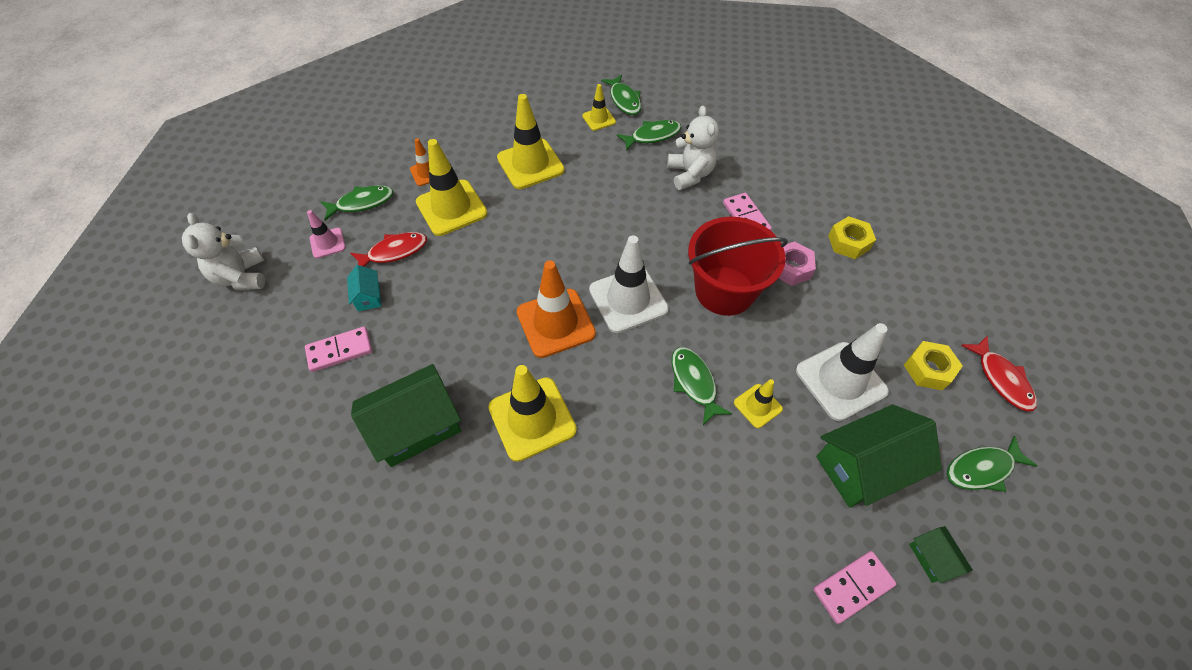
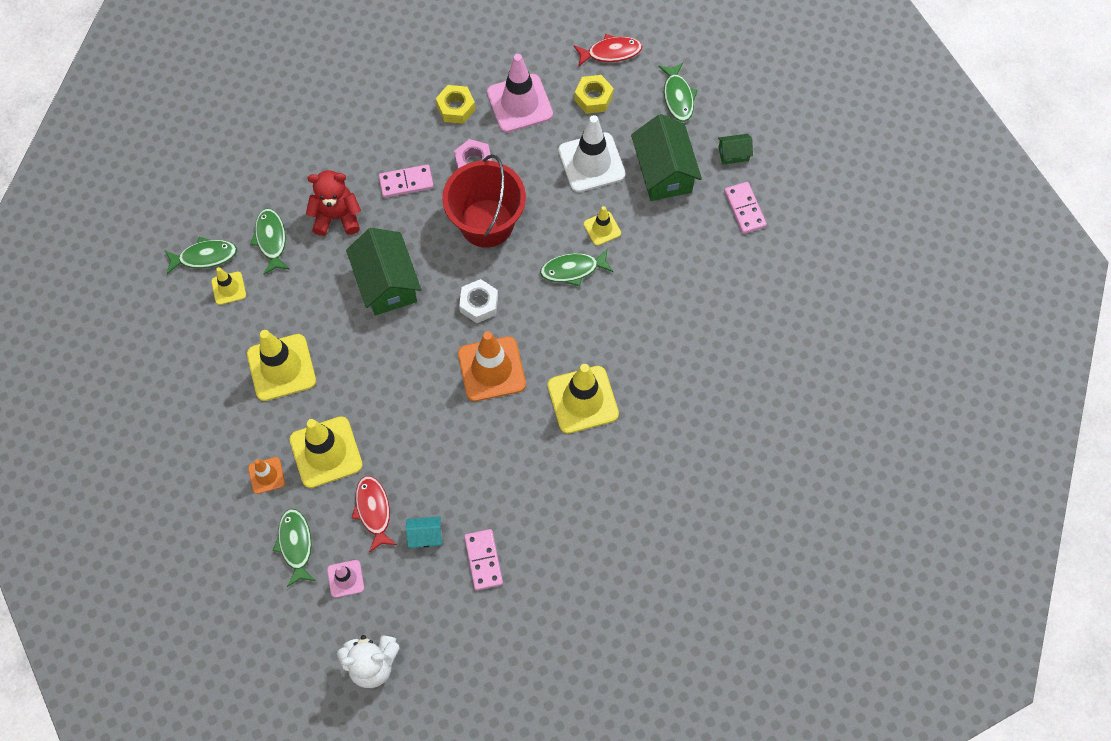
camera: 80 degrees left, 10 degrees up
green house [351,364,461,467] -> green house moved to [346,228,421,316]
white traffic cone [589,235,669,333] -> white nut [459,279,498,323]
white teddy bear [667,106,719,190] -> red teddy bear [306,170,361,236]
none -> pink traffic cone [487,54,553,132]

